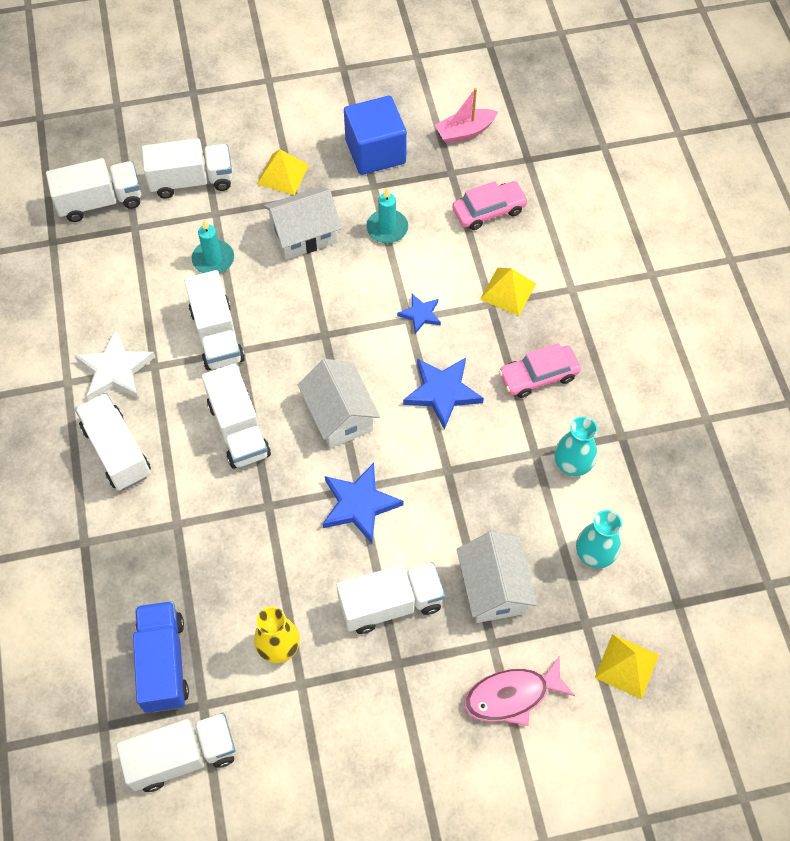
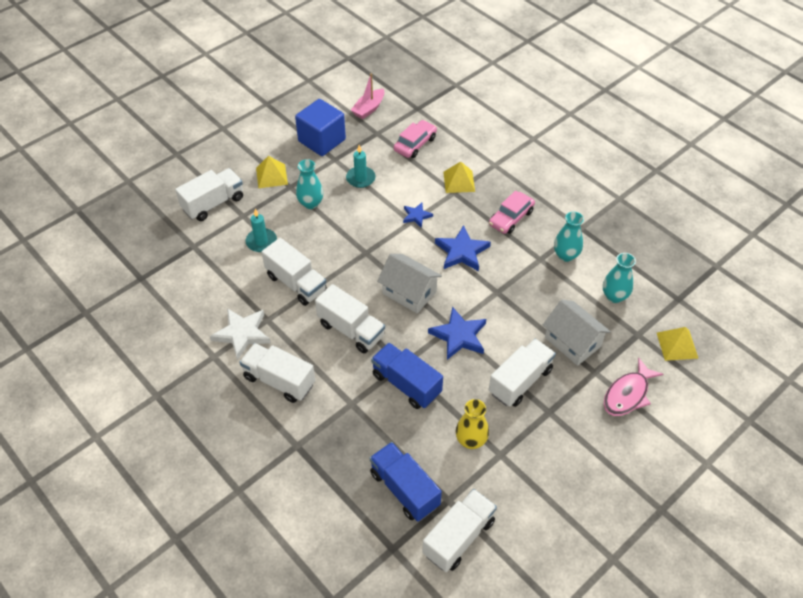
camera: 30 degrees left, 10 degrees down
white truck [46,158,141,222] -> none
white house [263,186,342,260] -> turquoise vase [296,159,323,209]
none -> blue truck [371,343,443,409]

